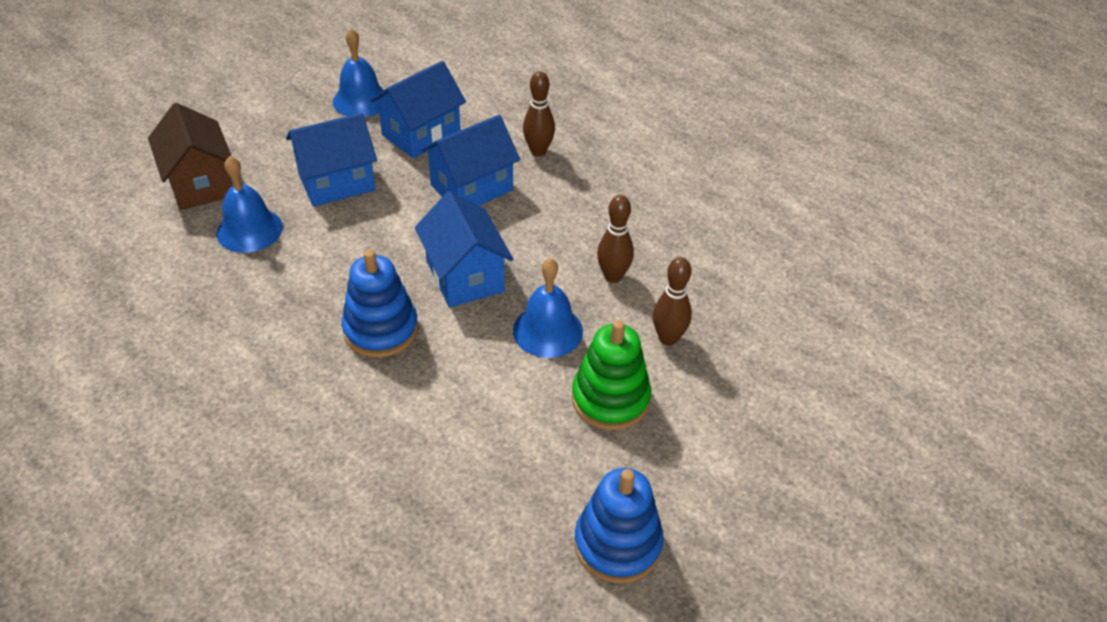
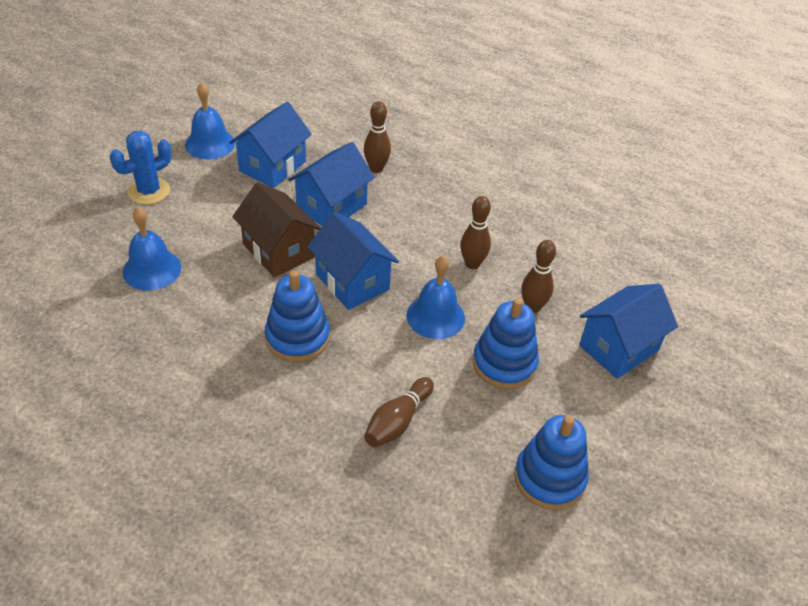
camera: 15 degrees left, 0 degrees up
brown house [148,103,232,210] -> brown house moved to [232,182,321,277]
blue house [286,113,377,207] -> blue house moved to [579,284,678,379]
green stacking toy [572,320,651,430] -> blue stacking toy [473,298,539,389]
none -> blue cactus [110,130,172,205]
none -> brown bowling pin [364,377,434,447]

